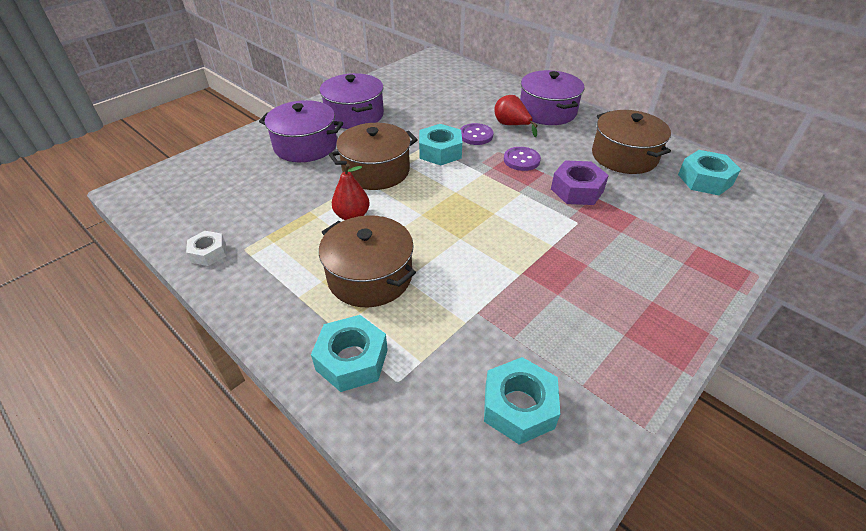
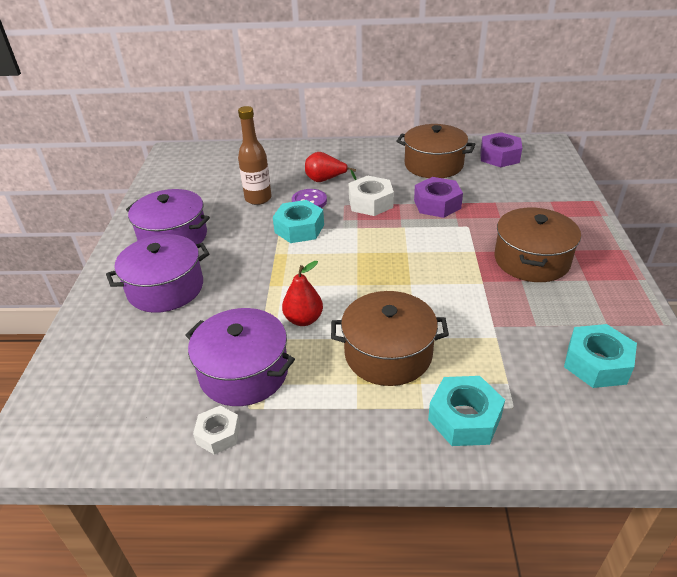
camera: 40 degrees left, 5 degrees down
brown pot [329,123,418,190] -> brown pot moved to [494,208,581,282]
purple button [504,147,541,171] -> white nut [349,176,394,216]
purple pot [520,70,584,125] -> purple pot moved to [185,308,295,406]
turquoise nut [678,150,741,195] -> purple nut [480,132,522,167]
none -> brown bottle [238,106,272,205]

